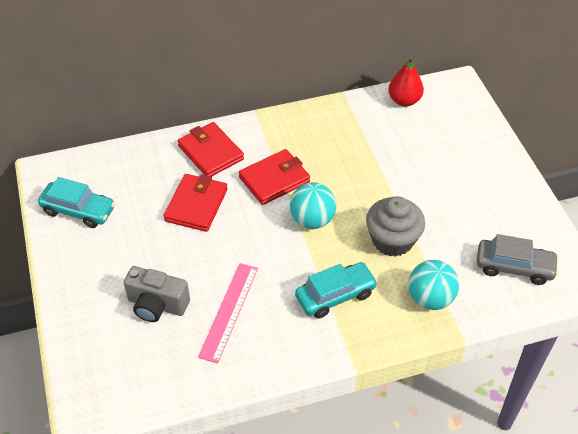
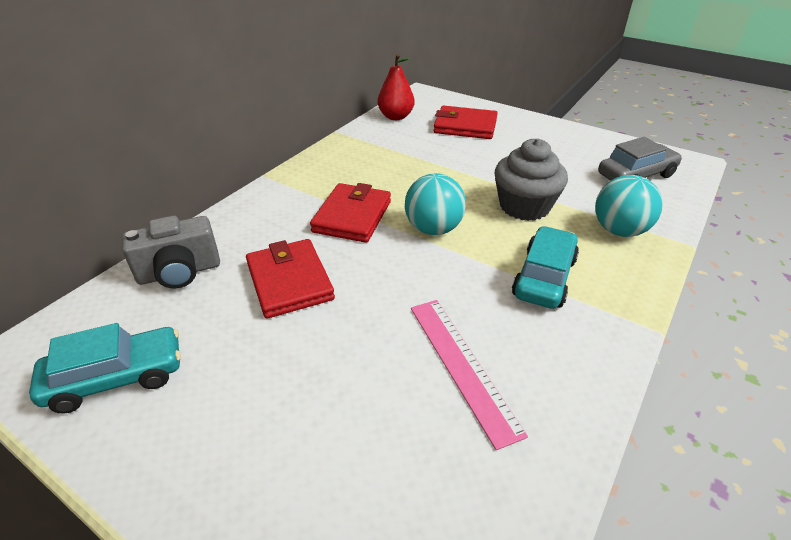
camera: 40 degrees left, 10 degrees down
grey camera [124,266,190,322] -> grey camera moved to [122,216,220,288]
red wallet [178,122,244,177] -> red wallet moved to [434,106,498,139]

